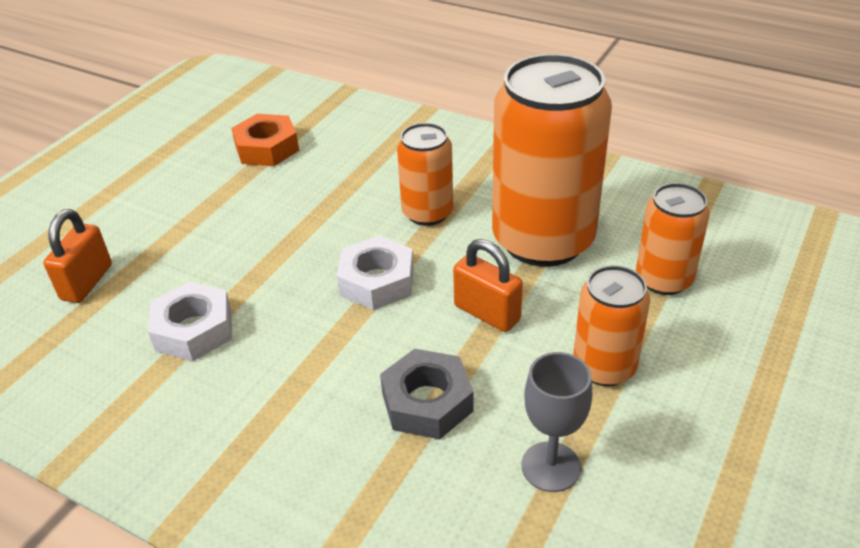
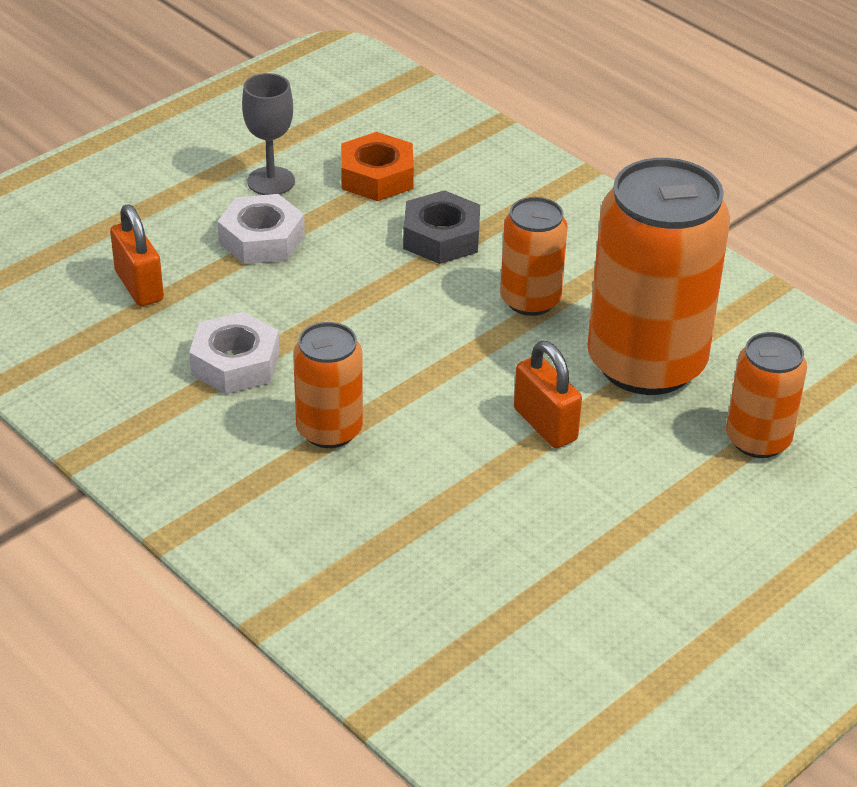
camera: 15 degrees right, 0 degrees up
orange padlock [43,209,112,303] -> orange padlock turned 60 degrees counterclockwise [110,204,164,306]
white nut [337,236,414,310] -> white nut moved to [218,194,305,264]
grey nut [380,349,474,439] -> grey nut moved to [403,190,480,264]
grey goblet [522,352,592,492] -> grey goblet moved to [242,73,295,195]
orange can [573,265,650,386] -> orange can moved to [293,322,363,448]

